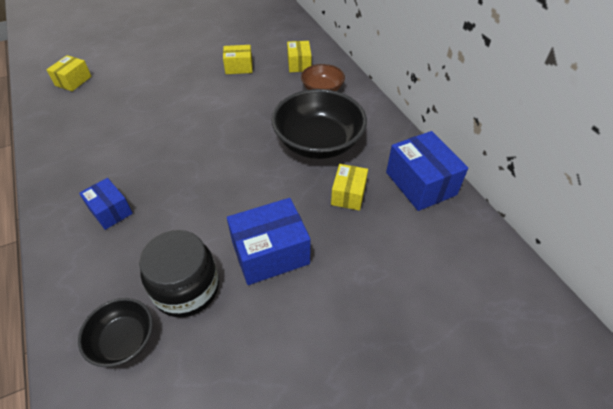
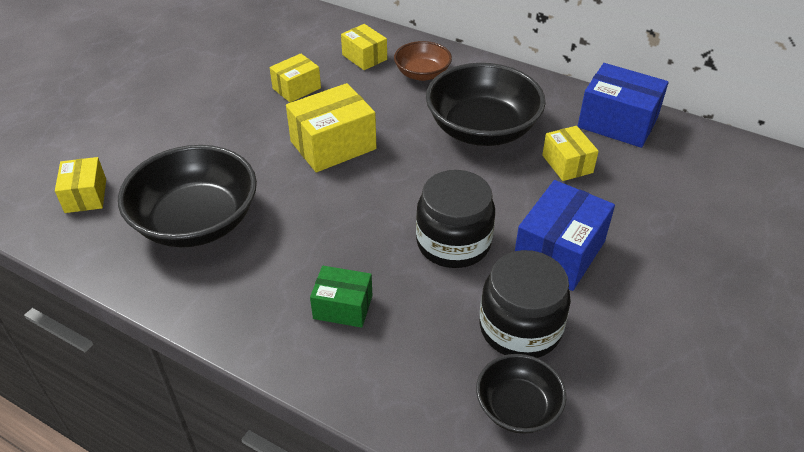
camera: 35 degrees left, 5 degrees down
blue box [79,178,133,230] -> green box [310,266,373,328]
none -> black bowl [118,145,257,247]
none -> yellow box [286,83,376,172]
none -> black jar [416,170,495,268]

